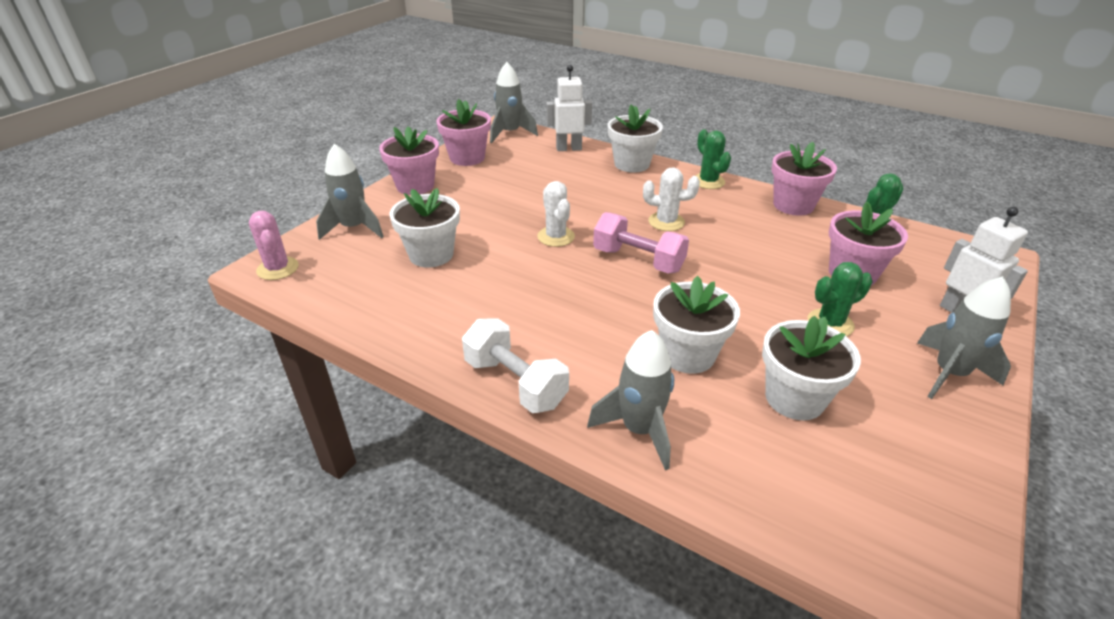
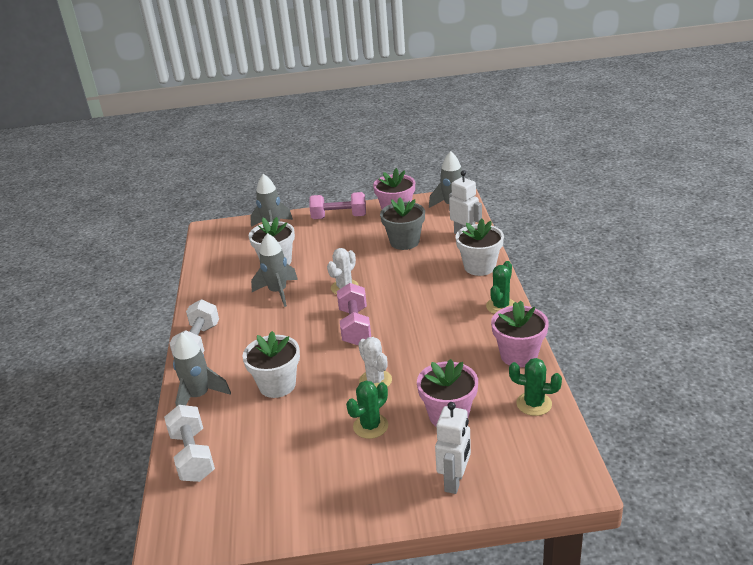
camera: 55 degrees right, 5 degrees down
pink cactus [249,211,299,280] -> none
pink flower pot [379,126,439,195] -> pink dumbbell [309,192,366,219]
white cactus [643,167,700,231] -> white cactus moved to [358,337,392,388]
white flower pot [762,316,861,420] -> none
green cactus [808,262,873,337] -> green cactus turned 75 degrees counterclockwise [346,381,388,439]
grey rocket [917,276,1011,399] -> grey rocket moved to [251,233,298,307]
none -> white dumbbell [164,405,215,482]
none -> grey flower pot [380,197,425,250]

